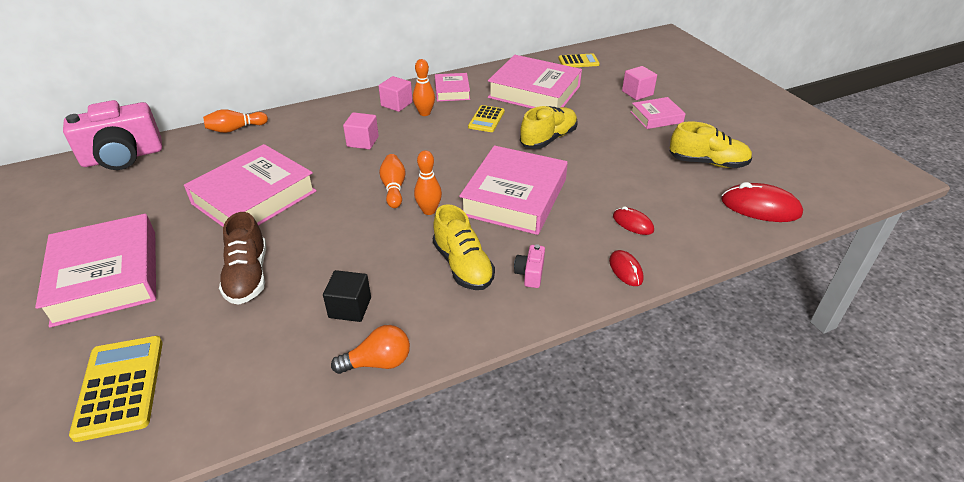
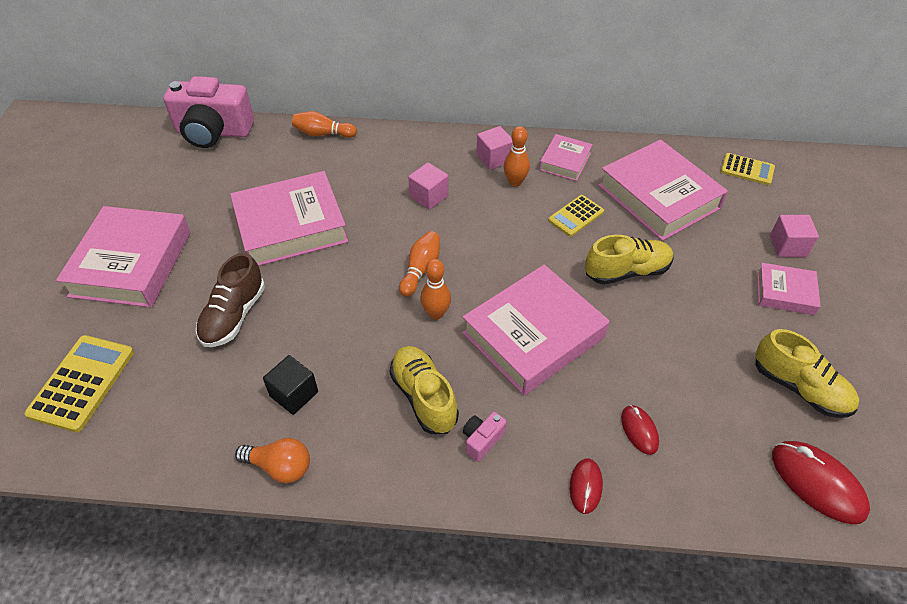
camera: 30 degrees right, 10 degrees up
yellow shoe [433,204,495,290] -> yellow shoe turned 150 degrees clockwise [390,346,459,434]

